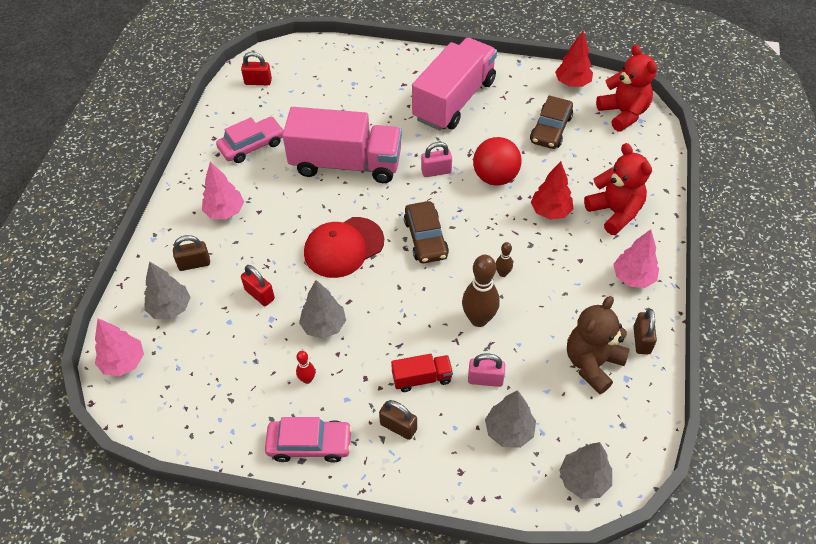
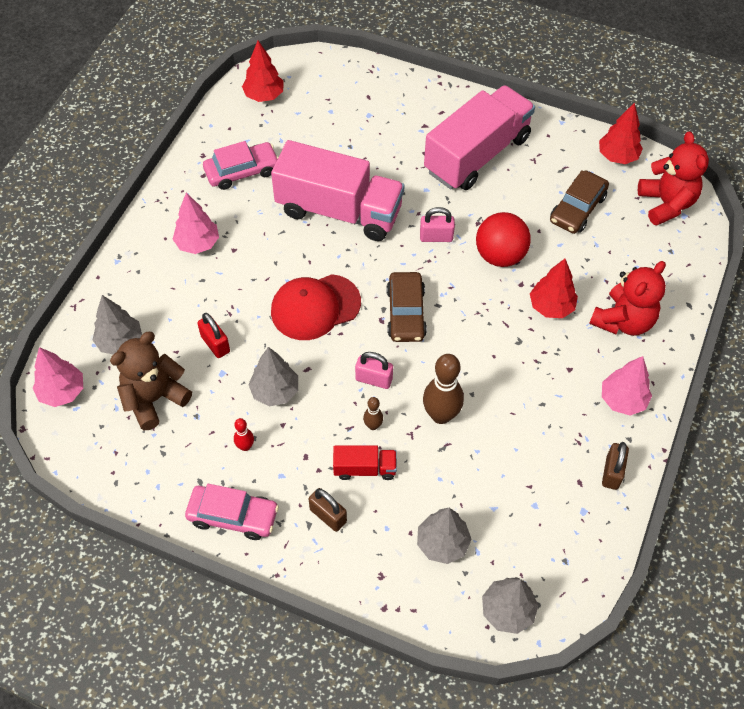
camera: 10 degrees right, 5 degrees up
brown padlock [173,235,210,271] -> none
red padlock [241,52,272,85] -> red tree [242,41,284,102]
pink padlock [468,353,505,387] -> pink padlock moved to [355,352,393,389]
brown bowling pin [496,242,513,277] -> brown bowling pin moved to [363,397,383,430]
brown teddy bear [567,296,630,394] -> brown teddy bear moved to [110,332,192,430]
red teddy bear [584,143,652,235] -> red teddy bear turned 60 degrees clockwise [589,261,666,336]

